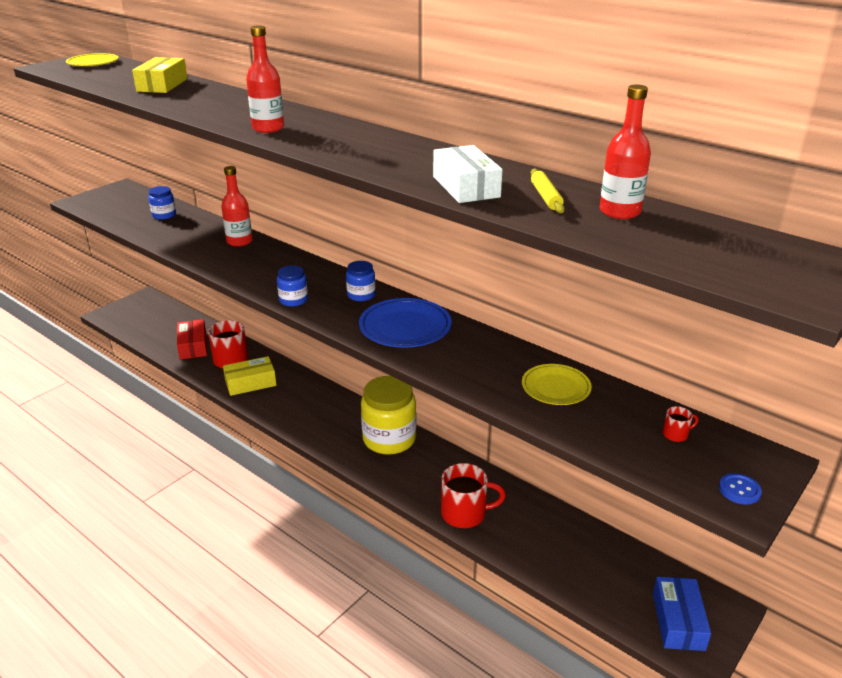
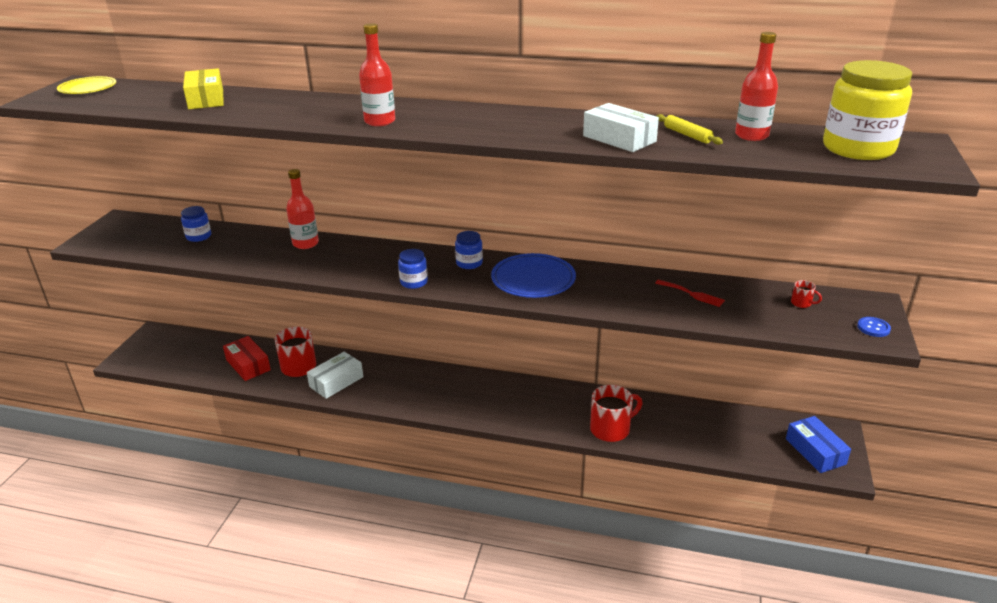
camera: 25 degrees left, 0 degrees up
yellow box [223,356,276,396] -> white box [307,352,363,399]
yellow jar [361,376,416,455] -> yellow jar moved to [823,60,912,160]
yellow plate [522,364,592,405] -> red fork [655,280,725,307]
red mug [663,406,699,442] -> red mug turned 75 degrees clockwise [791,280,822,308]

